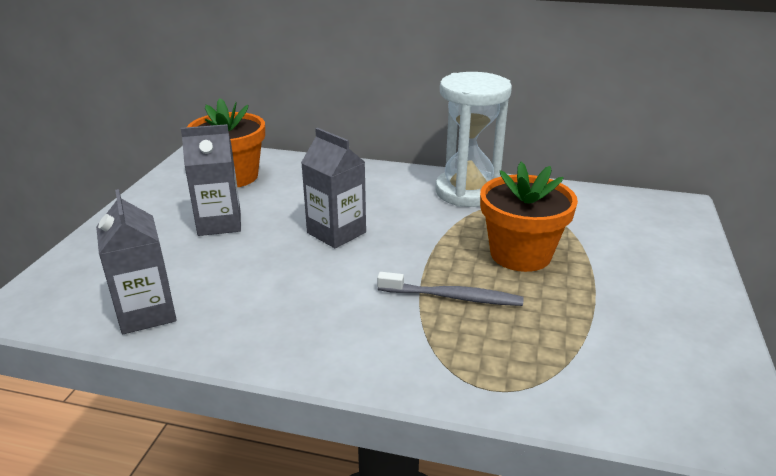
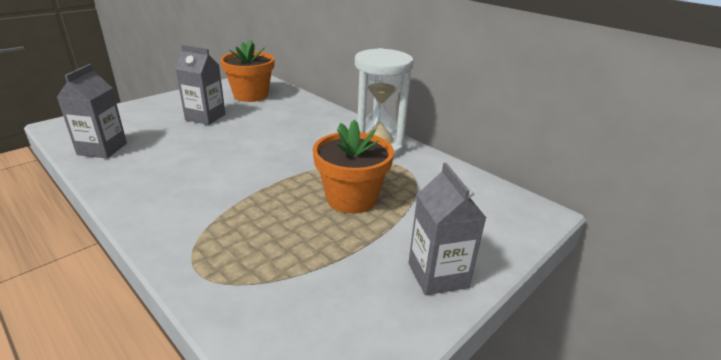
camera: 30 degrees right, 0 degrees up
grey carton [301,128,366,248] -> grey carton moved to [409,163,486,295]
grey toothbrush [377,272,524,306] -> none

